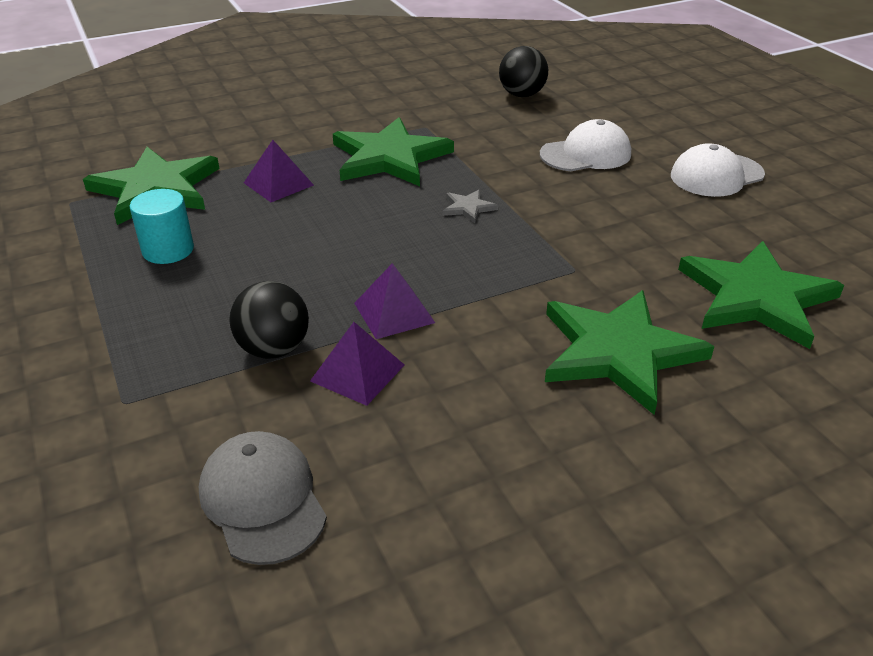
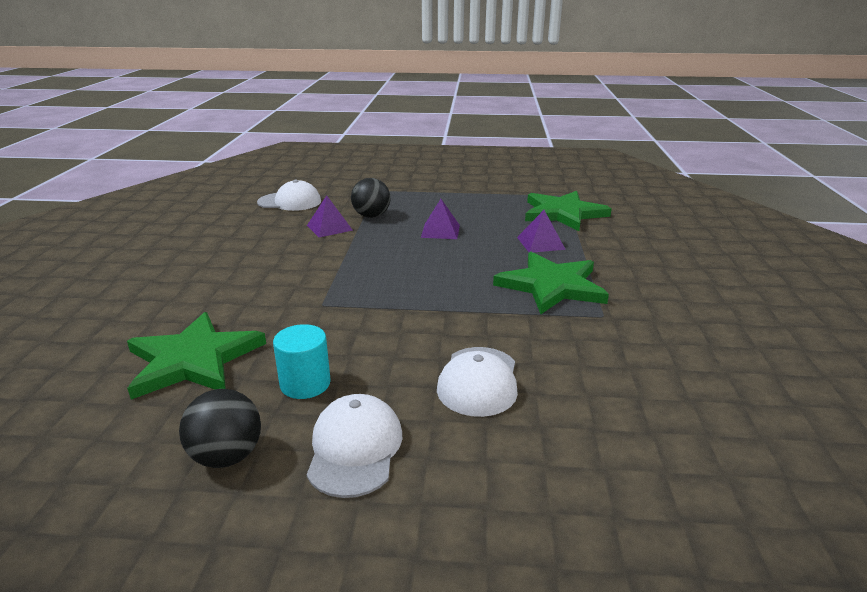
camera: 120 degrees right, 10 degrees down
turquoise cylinder [130,189,194,264] -> turquoise cylinder moved to [273,324,331,399]
grey cap [199,431,327,565] -> white cap [257,180,321,211]
purple pyramid [354,263,435,339] -> purple pyramid moved to [421,199,460,239]
grey star [443,190,498,223] -> none
black ball [499,46,548,97] -> black ball moved to [179,389,261,468]
green star [545,290,714,415] -> none

